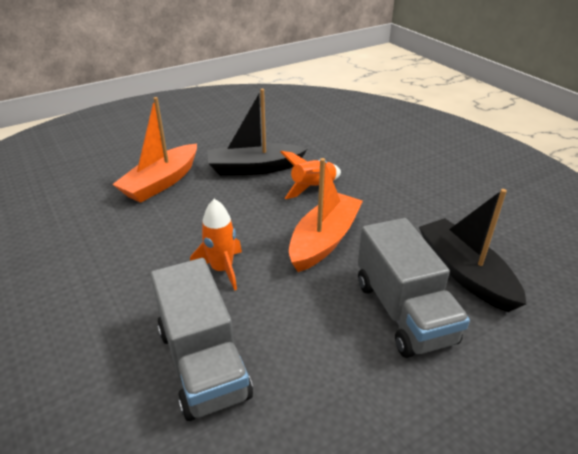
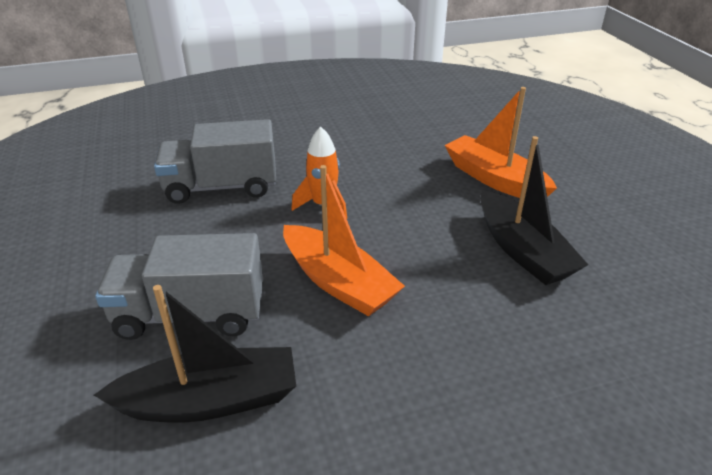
camera: 105 degrees right, 0 degrees up
black boat [207,89,307,176] -> black boat turned 150 degrees clockwise [480,136,588,285]
orange rocket [280,151,341,199] -> none

